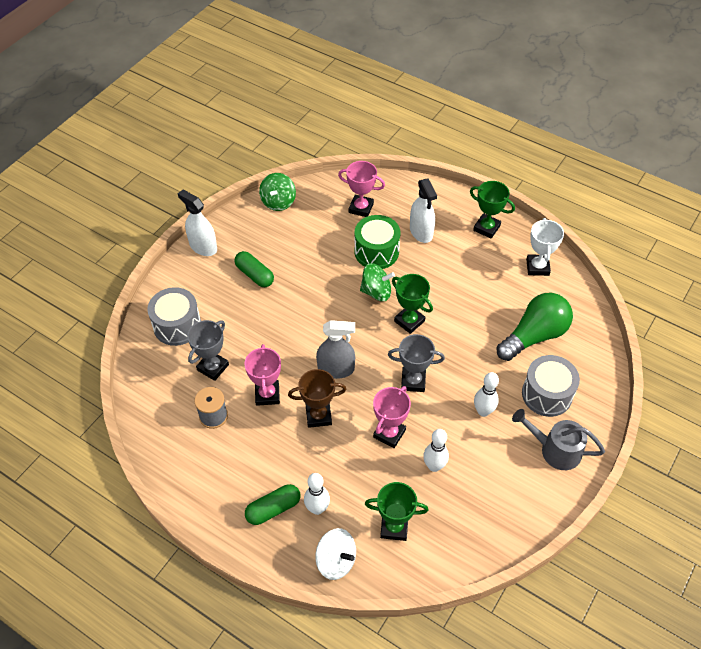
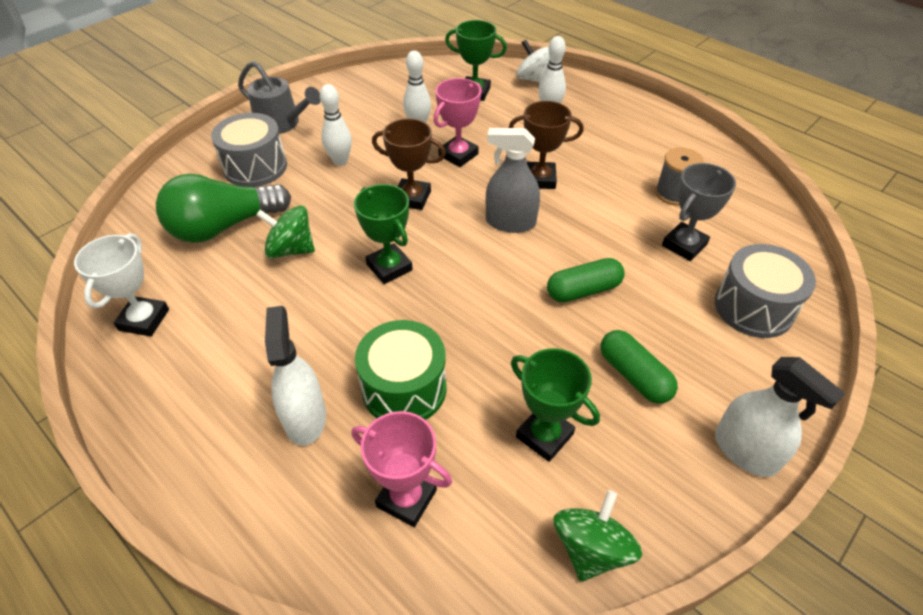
camera: 170 degrees left, 5 degrees down
pink trophy [244,344,281,406] -> none
green capsule [245,484,300,525] -> green capsule moved to [547,258,625,302]
green spinning top [360,263,395,301] -> green spinning top moved to [256,205,315,258]
grey trophy [388,334,445,392] -> brown trophy [372,118,446,210]
green trophy [470,181,515,239] -> green trophy moved to [511,348,600,462]

